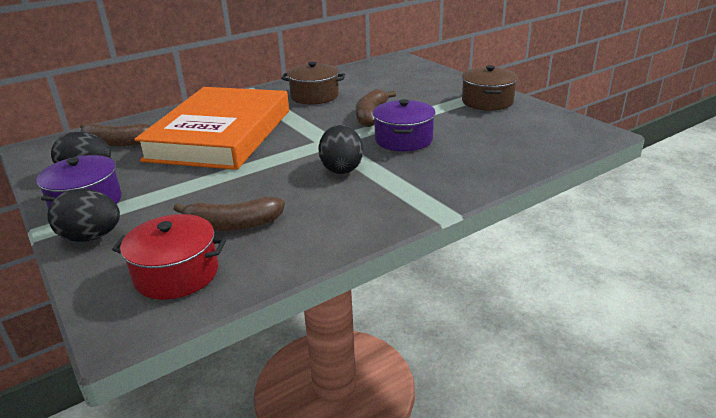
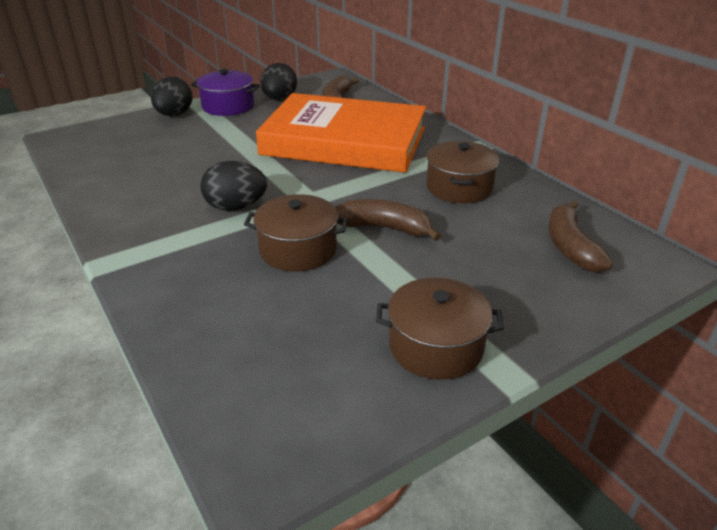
camera: 90 degrees right, 5 degrees up
red pot [112,214,226,300] -> none
brown banana [174,196,285,231] -> brown banana moved to [549,200,613,273]
purple pot [373,99,435,151] -> brown pot [244,194,348,271]

